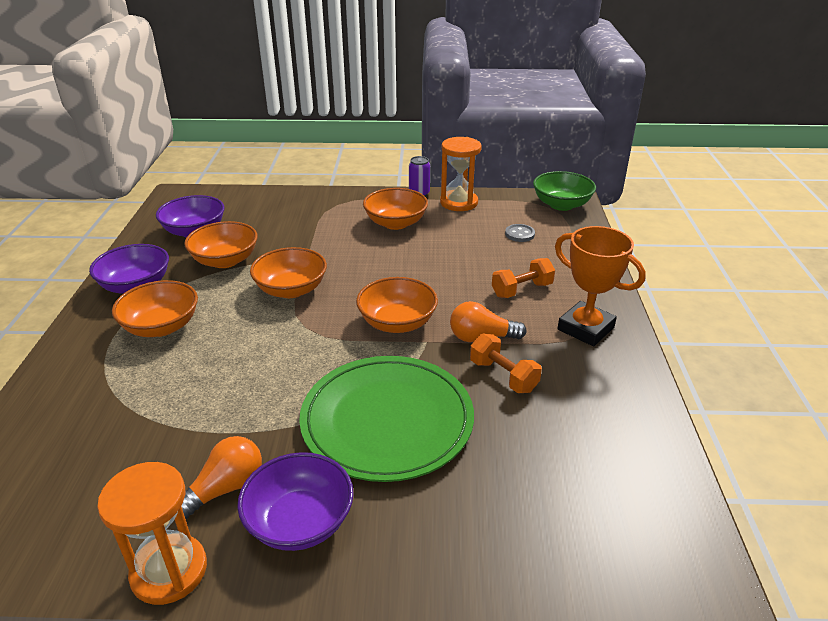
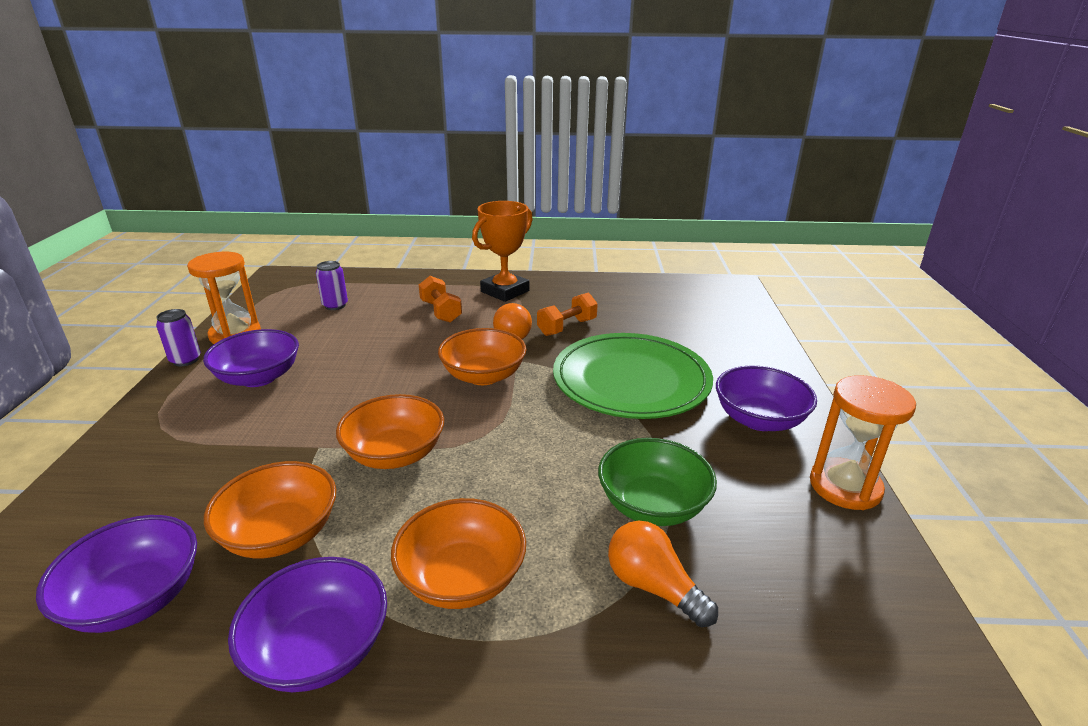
camera: 90 degrees left, 5 degrees down
orange light bulb [181,436,262,519] -> orange light bulb moved to [608,520,718,627]
orange bowl [363,188,428,230] -> purple bowl [203,329,299,387]
grey button [505,224,535,242] -> purple can [316,261,348,310]
green bowl [533,171,596,211] -> green bowl moved to [598,438,717,526]

